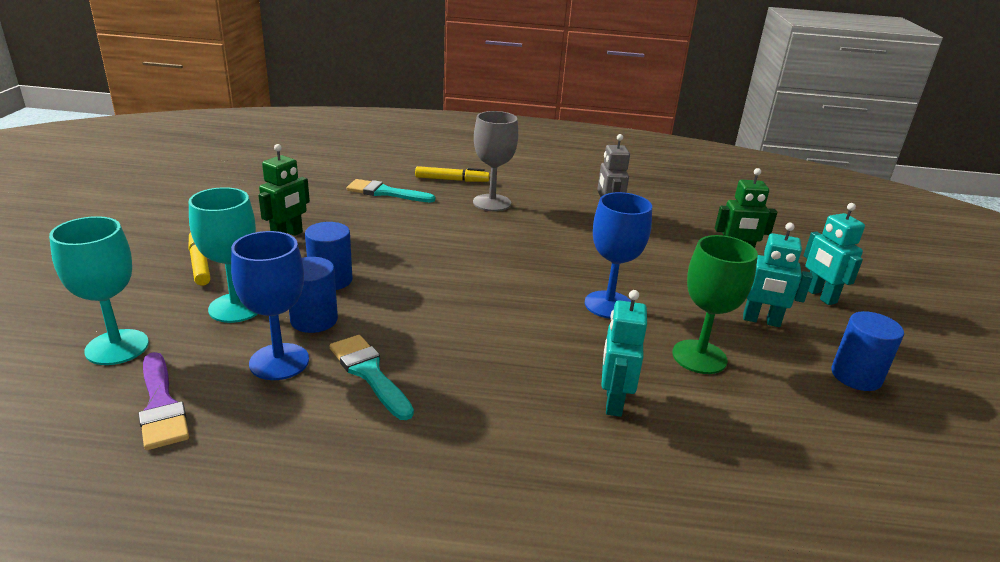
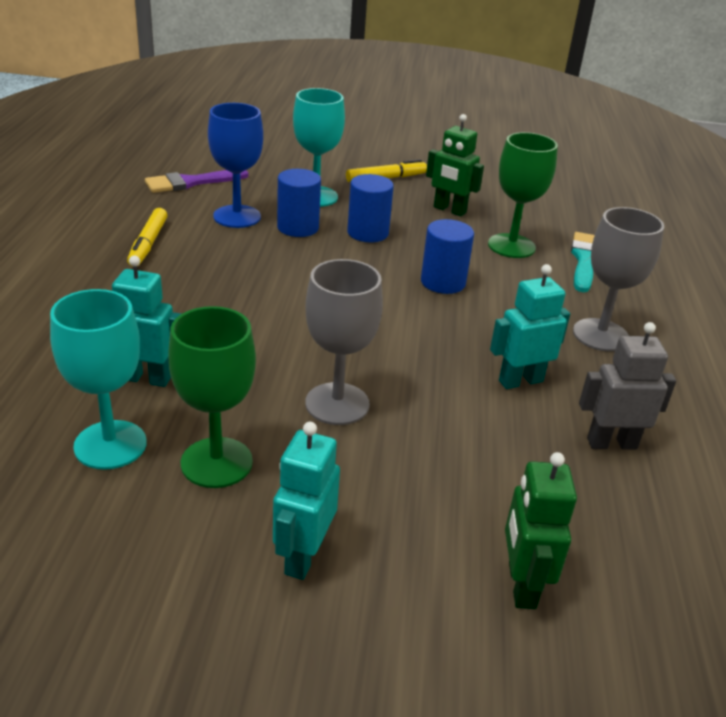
camera: 90 degrees right, 5 degrees up
turquoise goblet [49,216,149,365] -> turquoise goblet moved to [50,289,146,470]
turquoise brush [329,335,414,420] -> none
yellow marker [415,166,489,182] -> yellow marker moved to [127,208,167,267]
blue goblet [585,192,652,319] -> grey goblet [305,259,383,425]
turquoise robot [803,203,865,305] -> turquoise robot moved to [490,264,570,389]
blue cylinder [831,311,904,391] -> blue cylinder moved to [421,219,474,294]
none -> green goblet [488,132,558,258]

